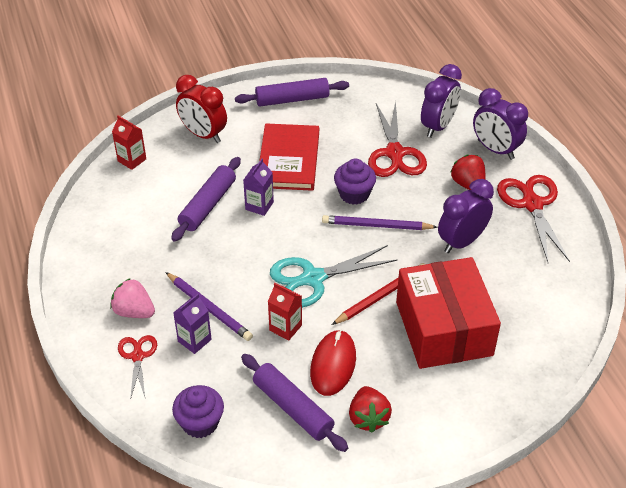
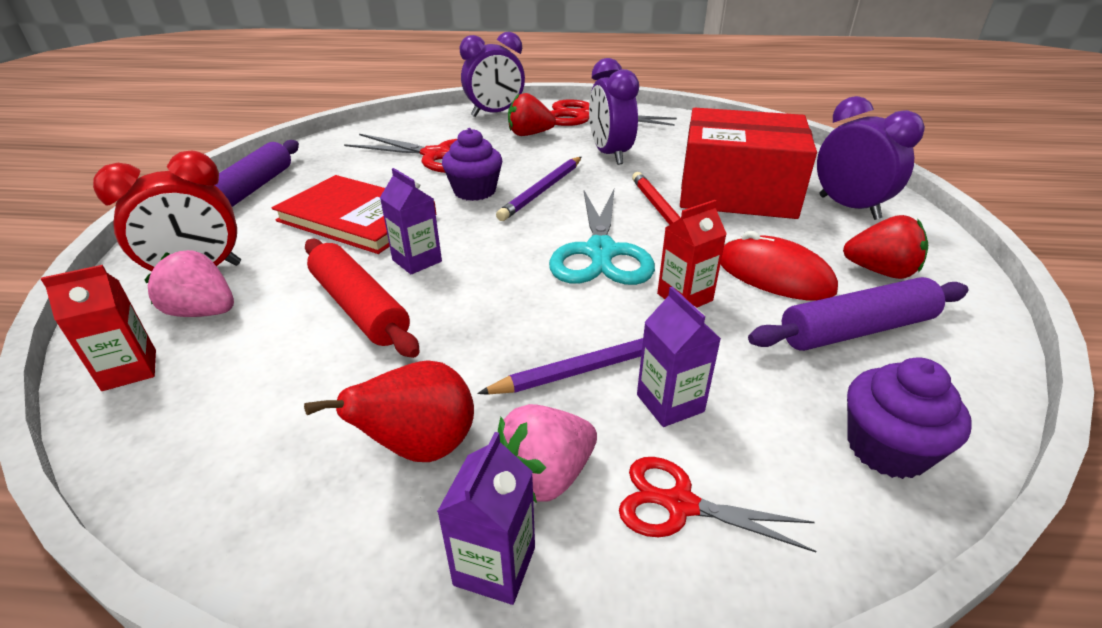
camera: 65 degrees left, 10 degrees down
purple rolling pin [171,157,241,242] -> red rolling pin [305,239,420,358]
purple clock [421,64,462,138] -> purple clock moved to [817,96,925,220]
none -> pink strawberry [145,250,234,317]
none -> red pear [304,360,474,462]
none -> purple carton [437,432,535,605]

